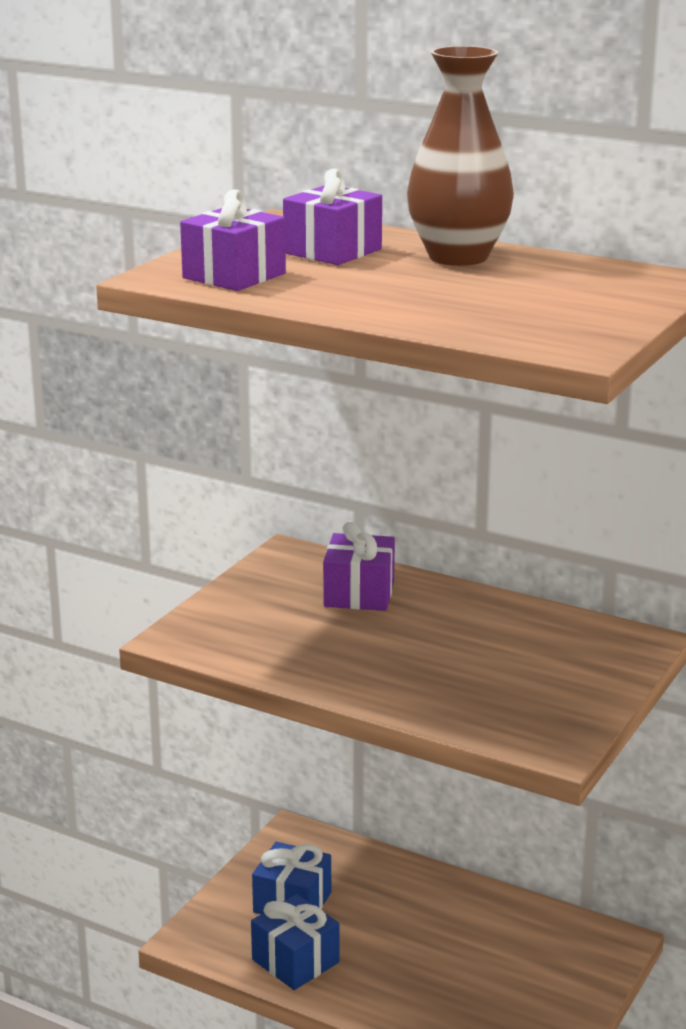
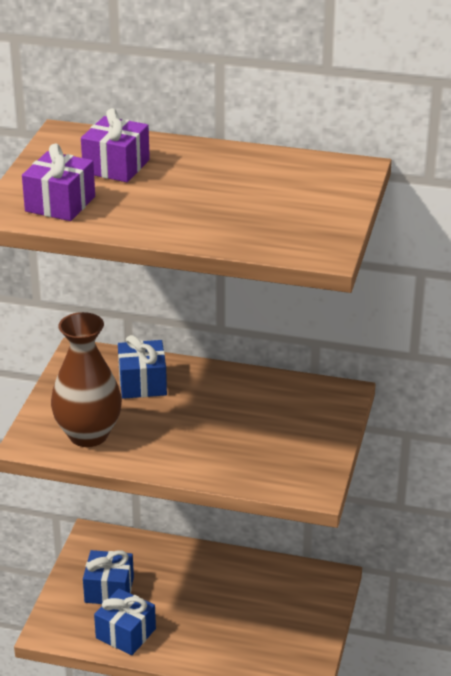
camera: 15 degrees left, 10 degrees up
purple gift [323,522,395,611] -> blue gift [118,335,167,399]
brown vase [407,46,514,266] -> brown vase moved to [51,312,122,447]

